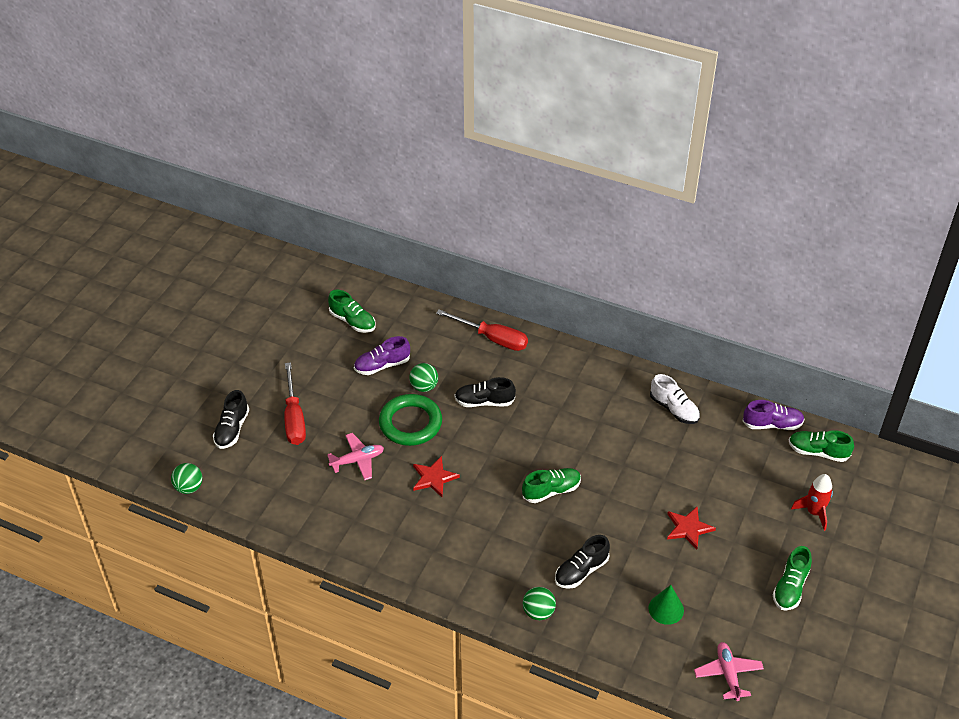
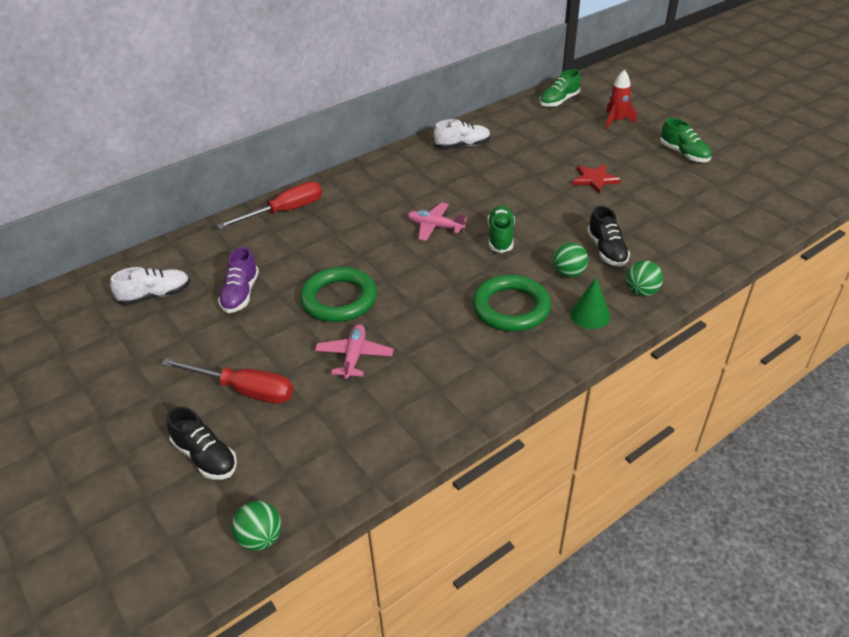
camera: 60 degrees left, 5 degrees down
green shoe [328,290,376,333] -> white shoe [110,267,190,306]
green ball [409,363,438,392] -> green ball moved to [553,242,588,278]
red star [413,456,460,497] -> none
black shoe [455,377,516,407] -> none
green cone [648,585,684,625] -> green cone moved to [570,277,610,329]
pink plane [694,642,764,701] -> pink plane moved to [408,202,467,241]
purple shoe [743,400,805,430] -> none
none -> green ring [472,274,551,332]

